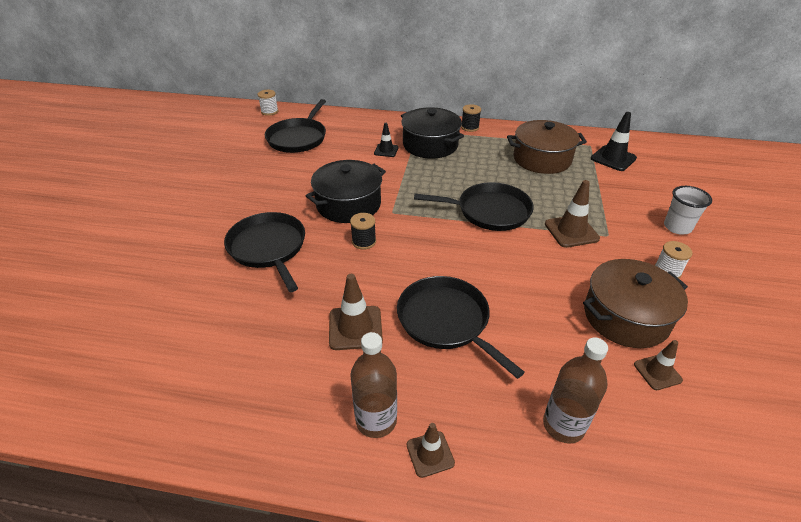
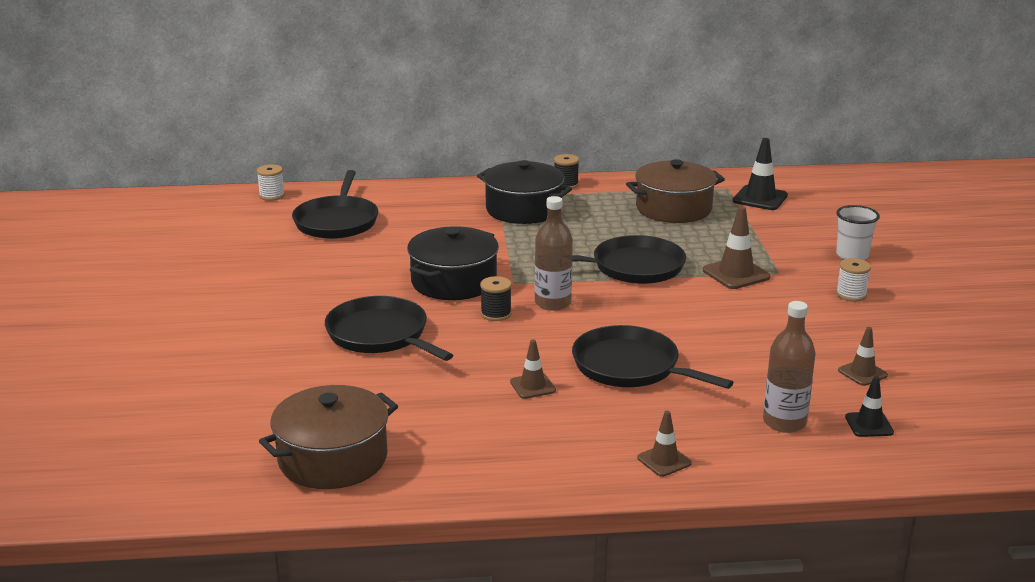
camera: 15 degrees left, 15 degrees down
brown traffic cone [329,274,383,350] -> brown traffic cone [510,339,556,399], size x0.62
brown bottle [350,332,397,438] -> brown bottle moved to [535,196,573,311]
black traffic cone [374,123,398,157] -> black traffic cone moved to [845,376,894,437]
brown pot [583,259,688,348] -> brown pot moved to [259,385,398,489]

